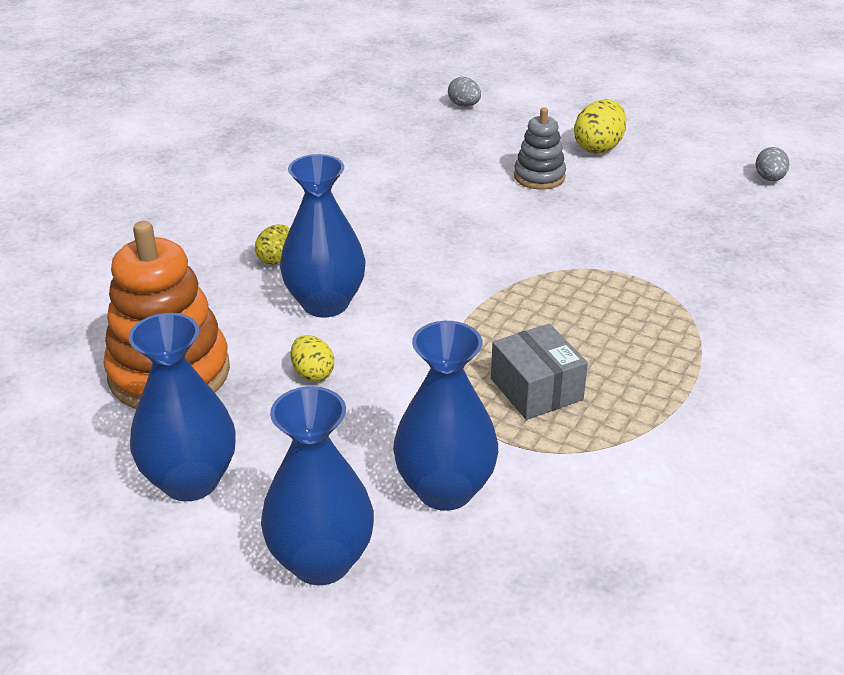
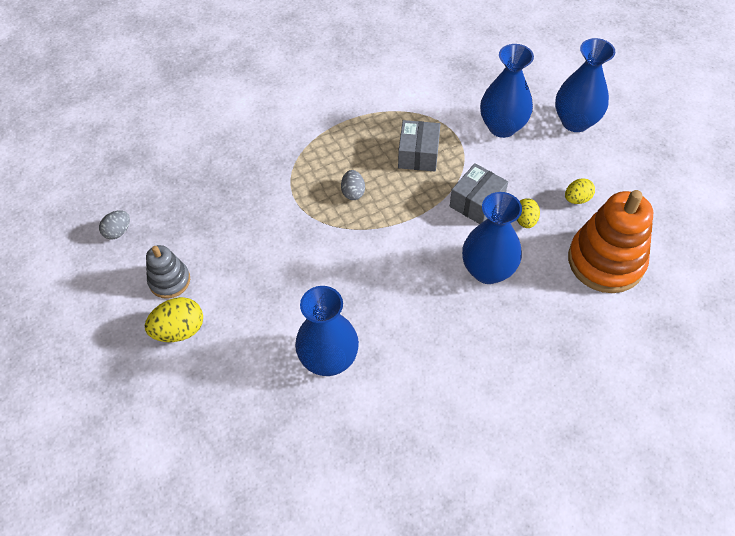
camera: 145 degrees left, 20 degrees up
blue vase [128,313,236,501] -> blue vase moved to [295,286,359,376]
yellow egg [255,224,290,265] -> yellow egg moved to [565,178,595,204]
grey egg [448,77,481,107] -> grey egg moved to [341,170,365,200]
grey stacking toy [514,108,566,189] -> grey stacking toy moved to [146,245,190,299]
none -> grey box [450,163,508,224]

